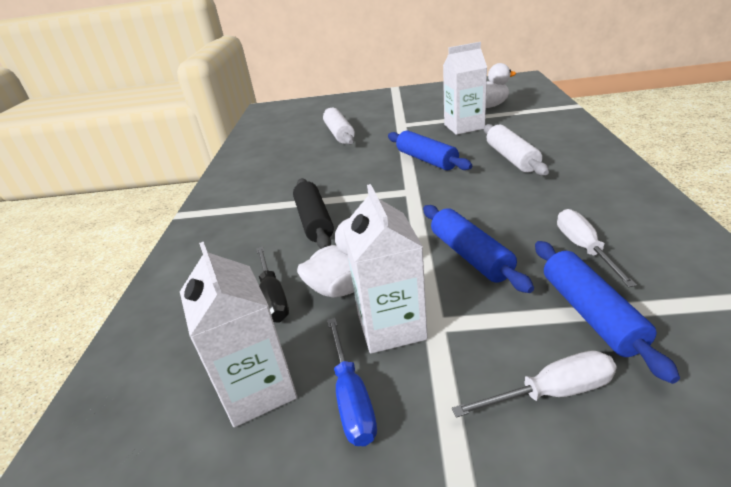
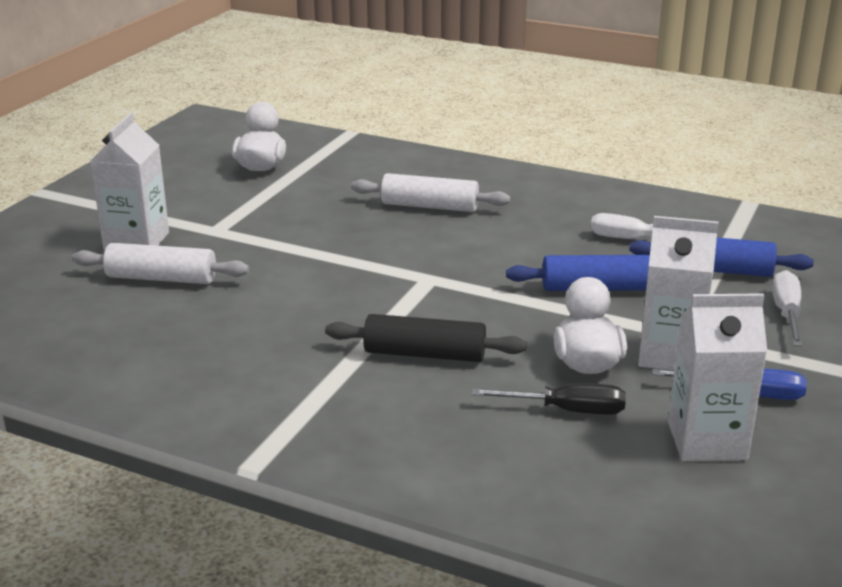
camera: 70 degrees left, 5 degrees down
blue rolling pin [388,130,472,170] -> none
white carton [443,42,487,135] -> white carton moved to [90,113,169,250]

